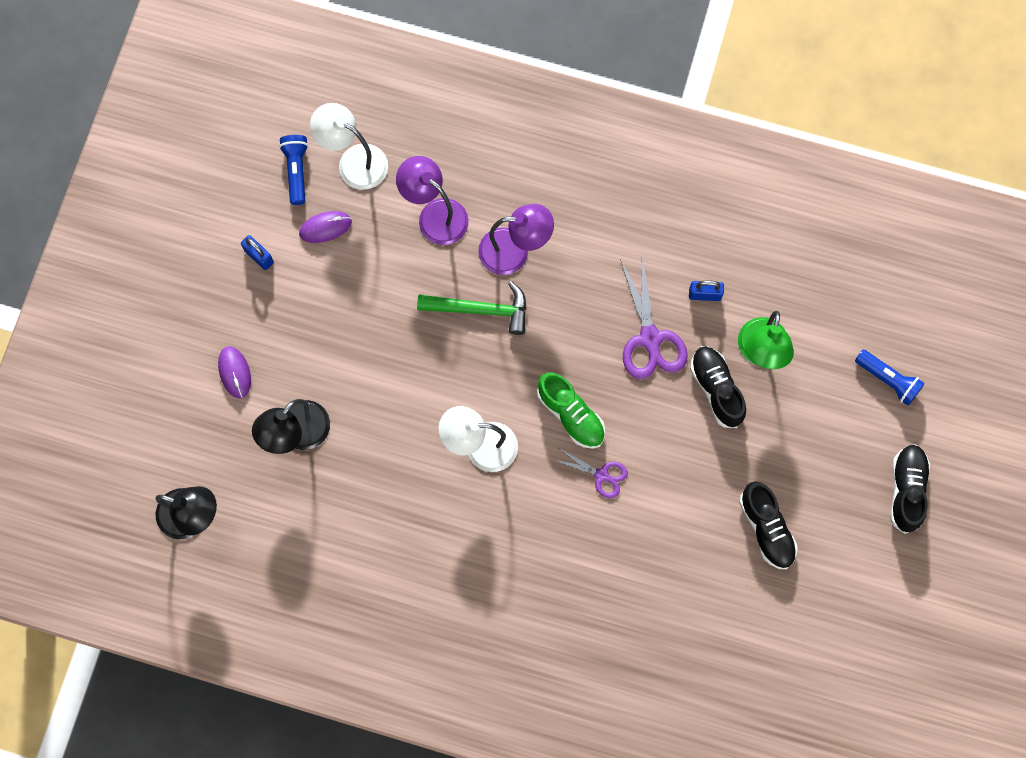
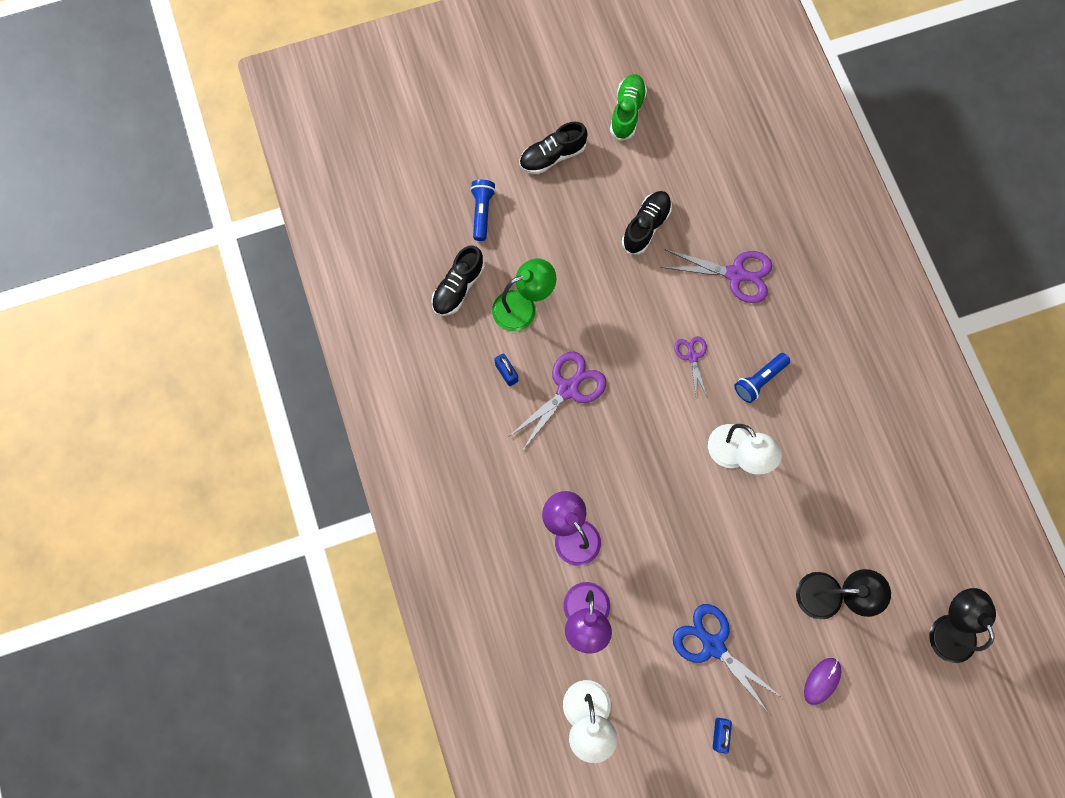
camera: 125 degrees left, 0 degrees up
blue flashlight [279,135,309,205] -> blue flashlight moved to [734,353,790,403]
purple mouse [299,211,352,243] -> none
green hammer [417,281,527,335] -> none
green shoe [537,372,605,449] -> green shoe moved to [610,74,647,141]
black shoe [690,346,746,428] -> black shoe moved to [432,245,485,316]
none -> purple scissors [661,249,772,303]
none -> blue scissors [673,604,782,714]

